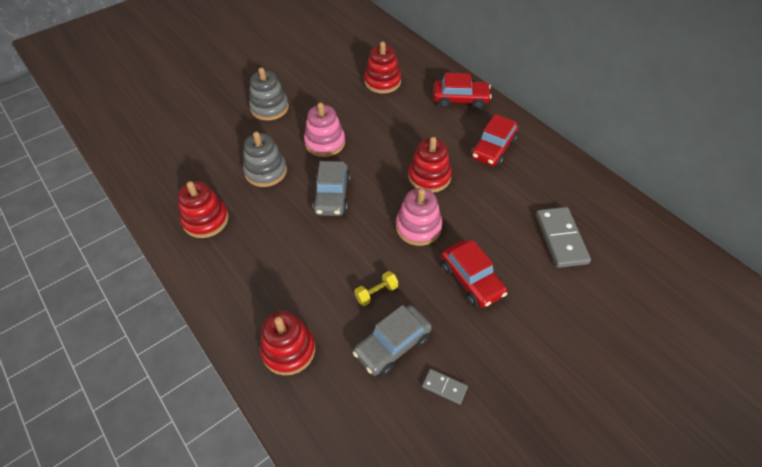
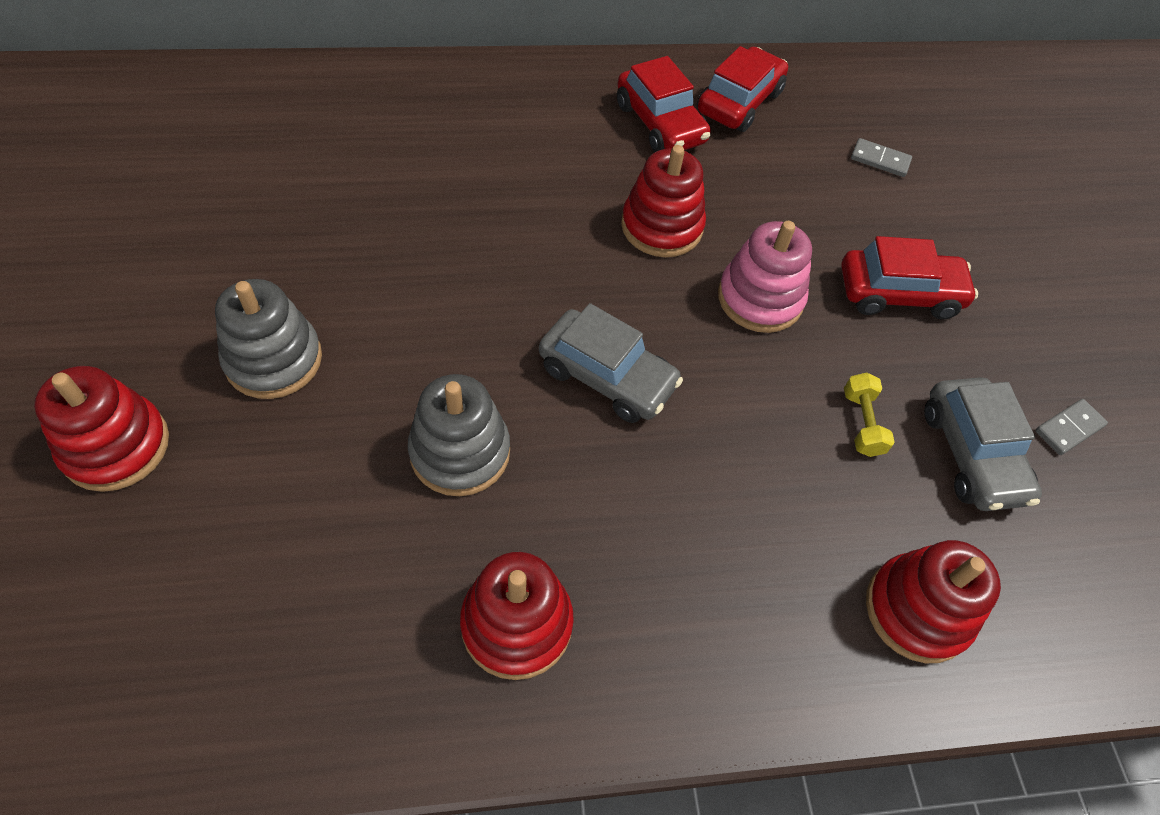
camera: 65 degrees left, 5 degrees up
pink stacking toy [304,103,345,157] -> none
red stacking toy [364,42,401,94] -> red stacking toy moved to [34,366,169,492]
red car [433,73,492,109] -> red car moved to [697,46,788,132]
grey domino [536,207,591,268] -> grey domino [851,138,912,177], size x0.51

